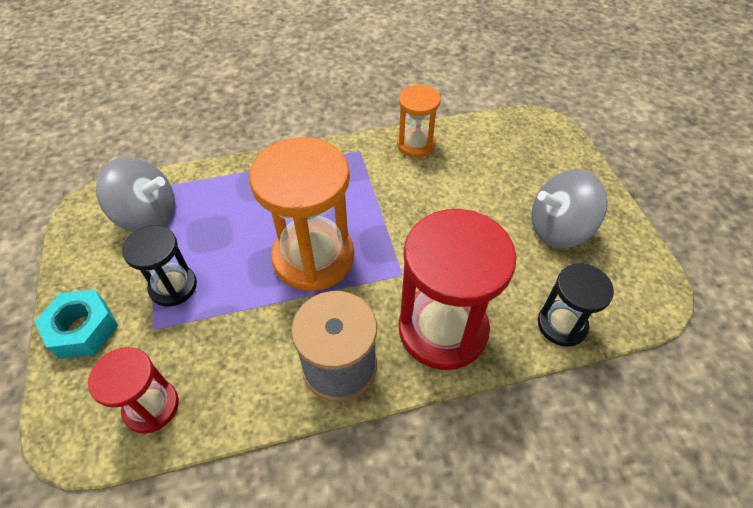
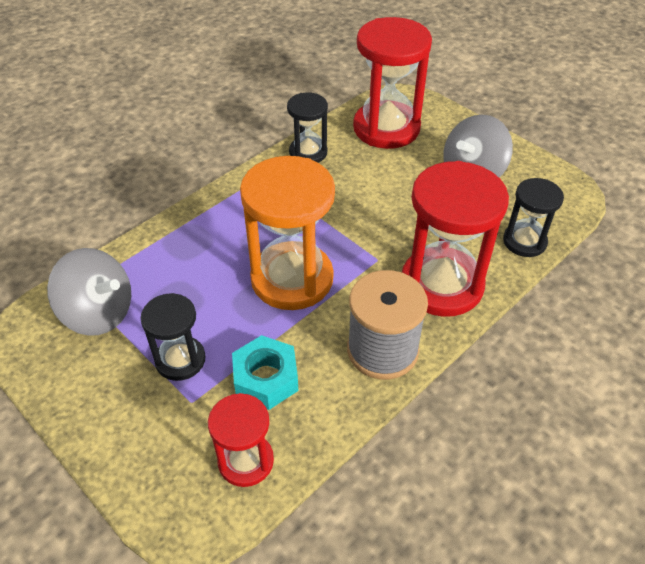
camera: 30 degrees left, 5 degrees down
turquoise nut [35,289,118,359] -> turquoise nut moved to [232,335,298,410]
grey spinning top [96,157,175,232] -> grey spinning top turned 45 degrees clockwise [47,248,131,336]
orange hourglass [397,85,441,157] -> black hourglass [287,92,328,163]
none -> red hourglass [353,17,432,149]

